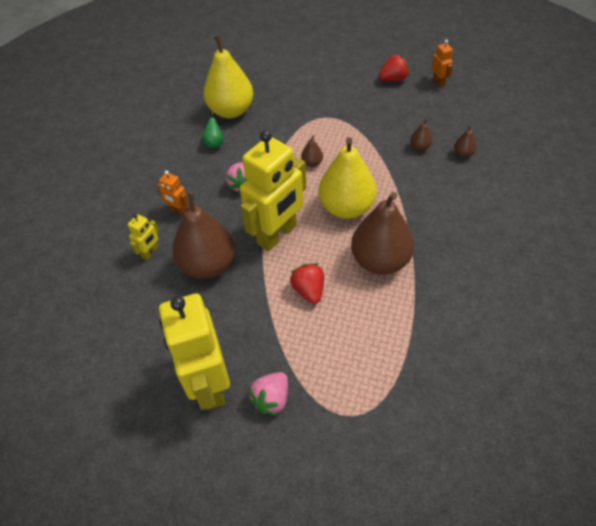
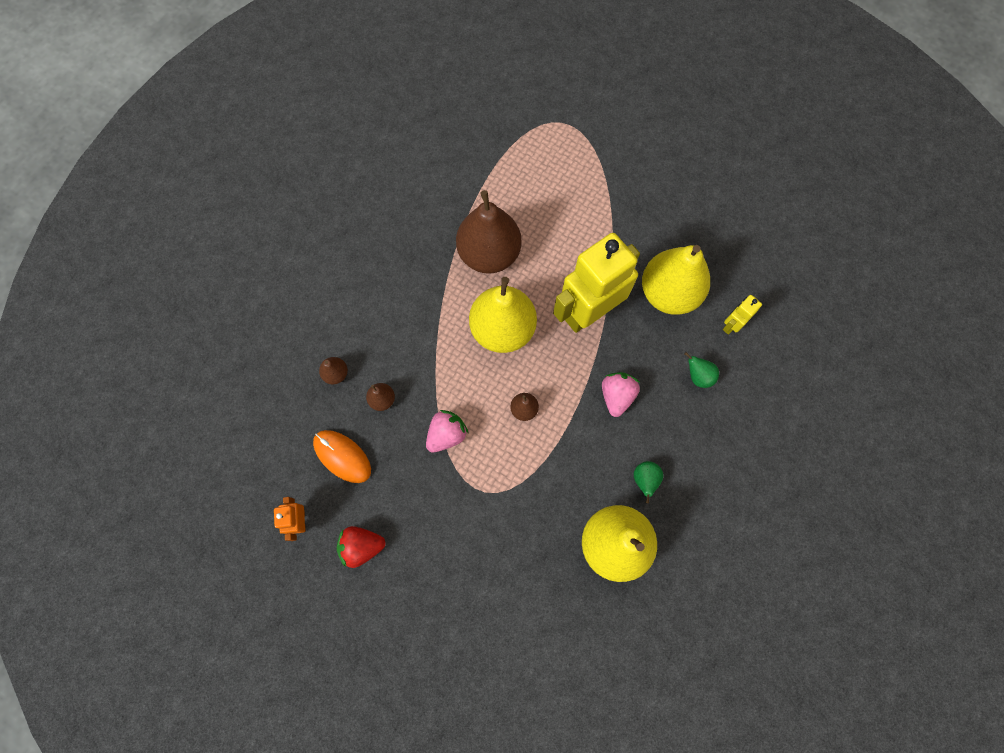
camera: 170 degrees left, 20 degrees up
orange robot [157,171,188,215] -> green pear [685,352,719,388]
yellow robot [159,293,230,410] -> none
brown pear [172,191,235,279] -> yellow pear [642,245,710,315]
pink strawberry [248,372,288,416] -> pink strawberry moved to [426,410,468,453]
red strawberry [290,263,324,304] -> none
none -> orange mouse [313,430,371,483]

